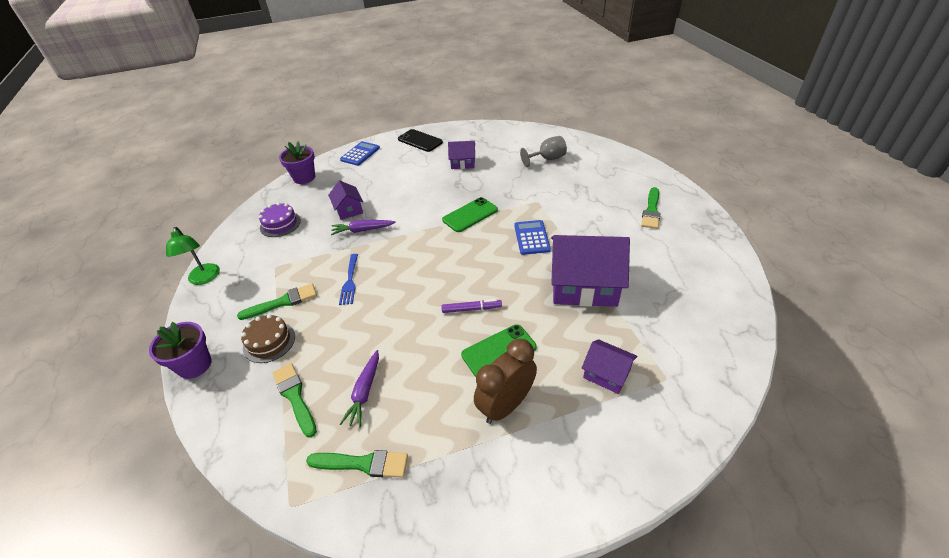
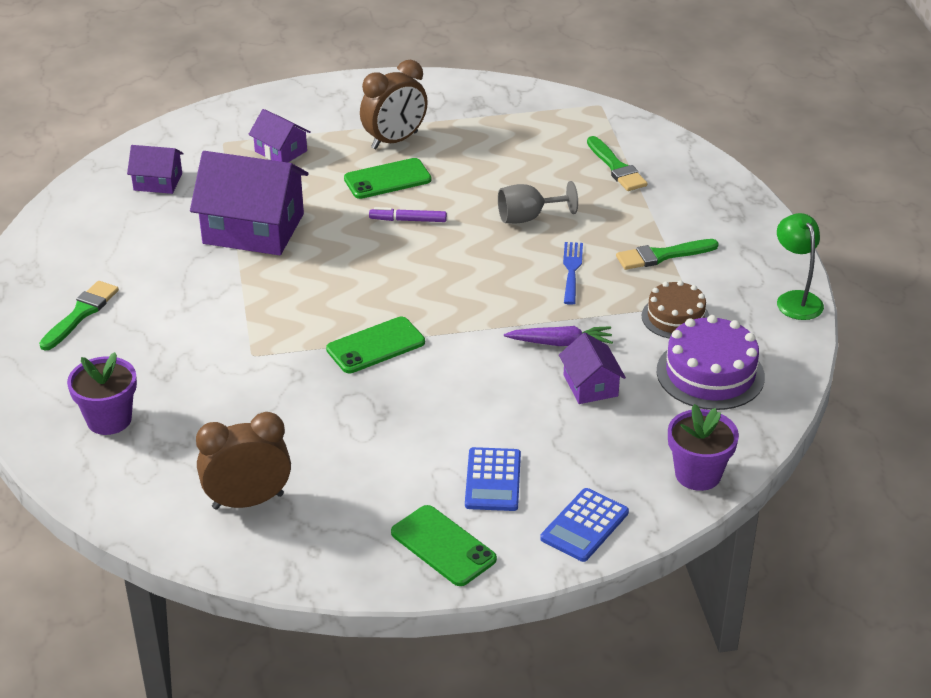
camera: 175 degrees left, 5 degrees down
purple flower pot [149,322,212,379] -> purple flower pot moved to [67,352,137,435]
brown cake [241,314,295,363] -> brown cake moved to [642,280,710,339]
purple cake [259,202,301,237] -> purple cake [657,315,765,410], size x1.52
green brush [306,450,408,478] -> none
purple carrot [340,350,379,427] -> none
black phone [398,129,443,152] -> green phone [391,505,497,586]
purple house [448,141,475,169] -> purple house moved to [127,145,184,194]
blue calculator [514,220,551,255] -> blue calculator moved to [465,447,521,511]
grey goblet [520,136,567,167] -> grey goblet moved to [498,181,578,223]
none -> brown clock [196,412,291,509]

